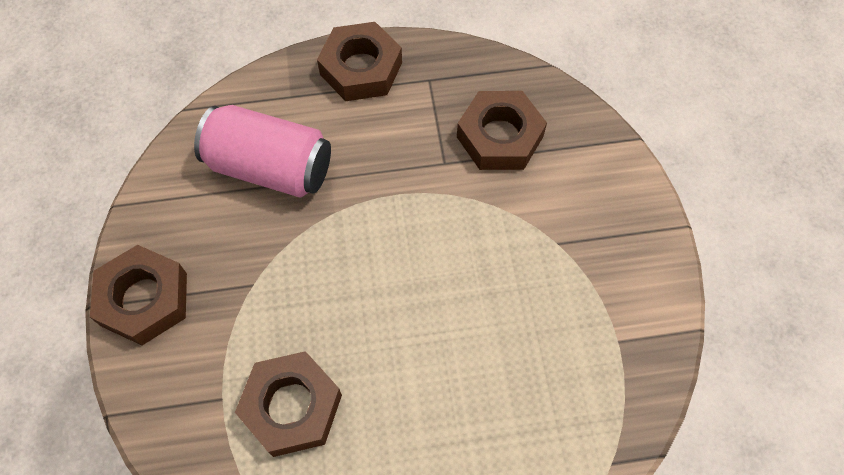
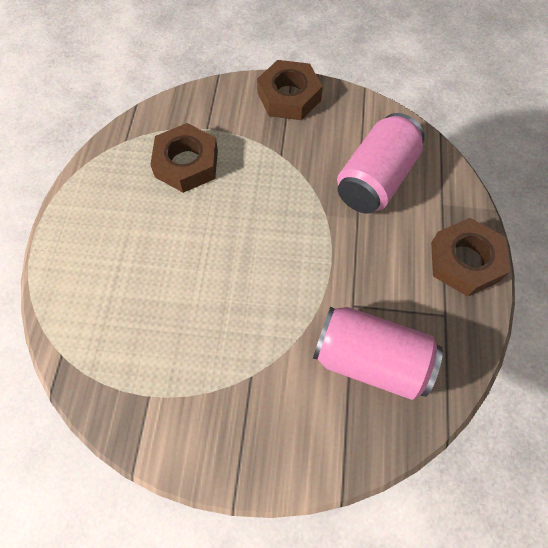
camera: 105 degrees right, 0 degrees up
brown nut [457,91,547,170] -> pink can [313,307,443,400]

